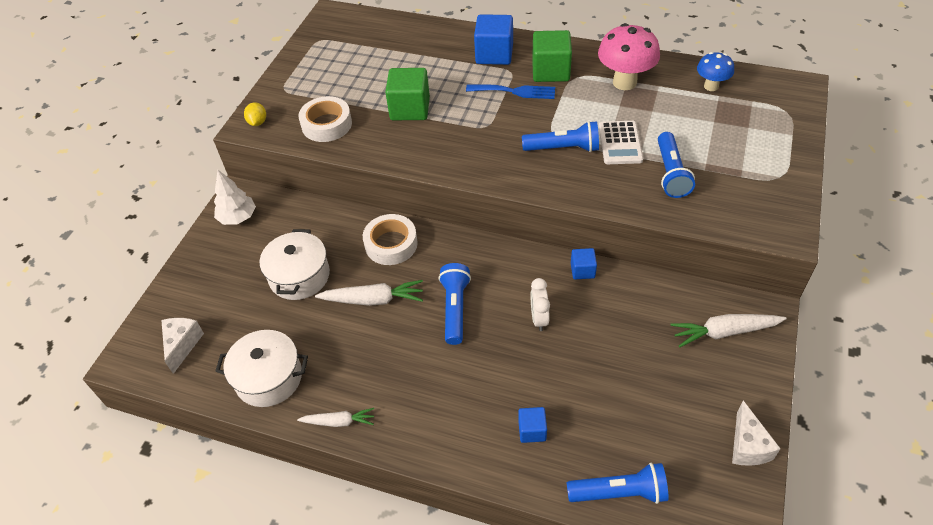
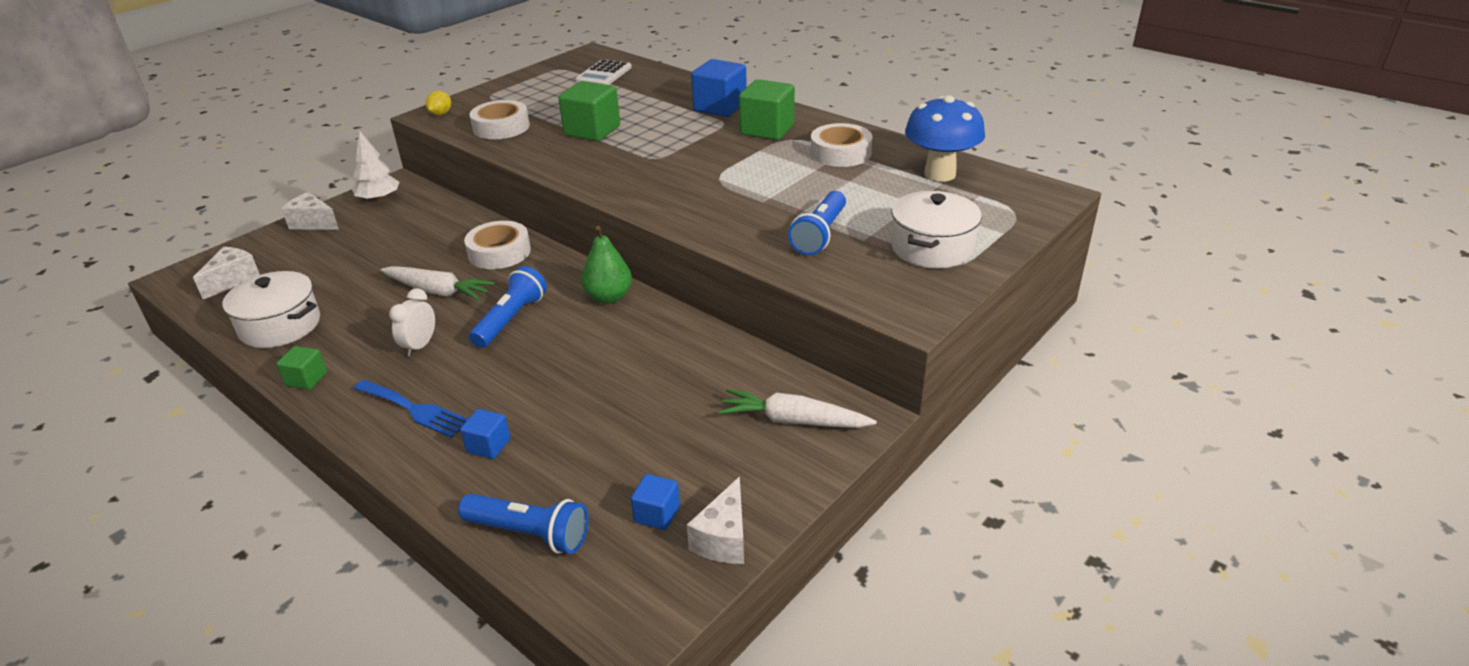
camera: 20 degrees right, 15 degrees down
white pot [259,229,330,300] -> white pot moved to [891,191,982,268]
white carrot [297,408,374,427] -> green cube [276,346,327,390]
blue fork [466,85,555,99] -> blue fork moved to [354,380,468,438]
blue flashlight [522,121,599,152] -> none
white clock [531,278,550,331] -> white clock moved to [389,288,435,357]
blue cube [571,248,597,279] -> blue cube moved to [631,474,680,530]
pink mushroom [598,23,660,90] -> white tape [810,123,873,167]
white calculator [599,121,643,164] -> white calculator moved to [575,59,632,85]
blue mushroom [697,52,734,91] -> blue mushroom [905,95,985,182], size x1.68
none -> white cheese [281,192,339,230]
none -> green pear [581,226,632,304]

